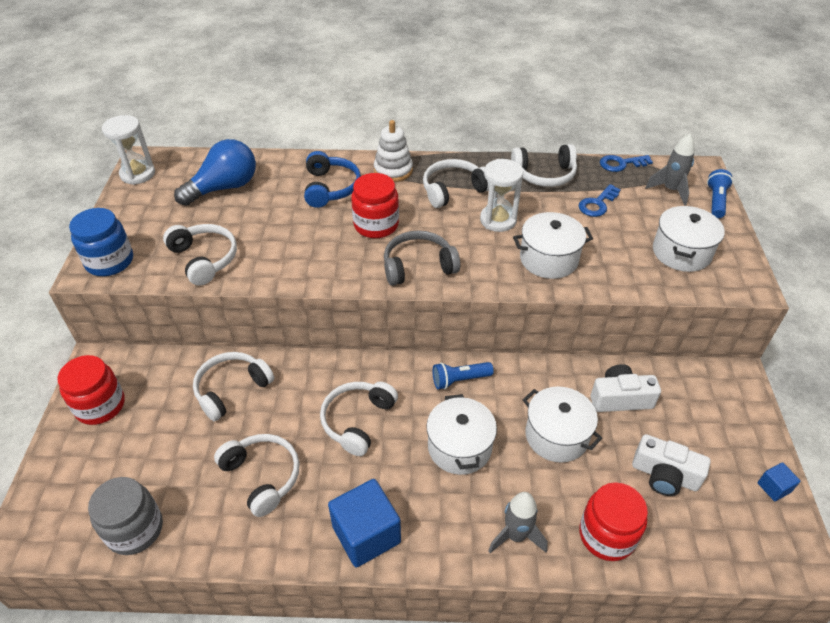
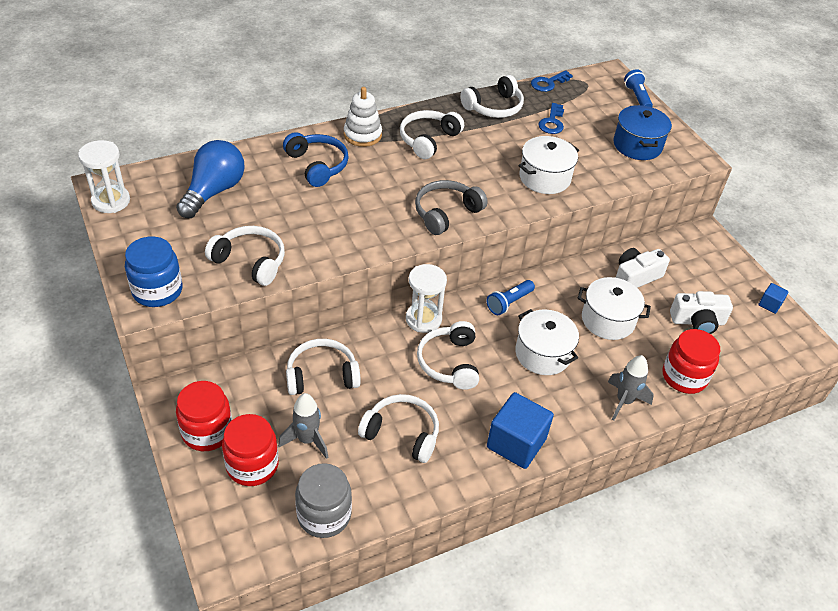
camera: 30 degrees left, 0 degrees up
white headphones [193,352,274,421] -> white headphones turned 60 degrees clockwise [286,339,361,395]
red jar [351,173,399,238] -> red jar moved to [222,414,279,486]
white hourglass [480,159,523,232] -> white hourglass moved to [406,264,447,333]
grey rocket [645,134,695,206] -> grey rocket moved to [278,393,328,459]
white pot [653,206,725,272] -> blue pot [613,105,672,160]

